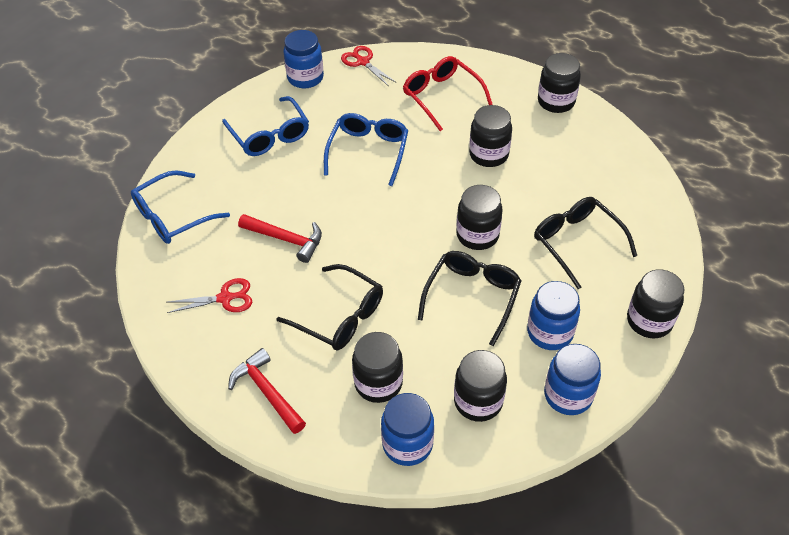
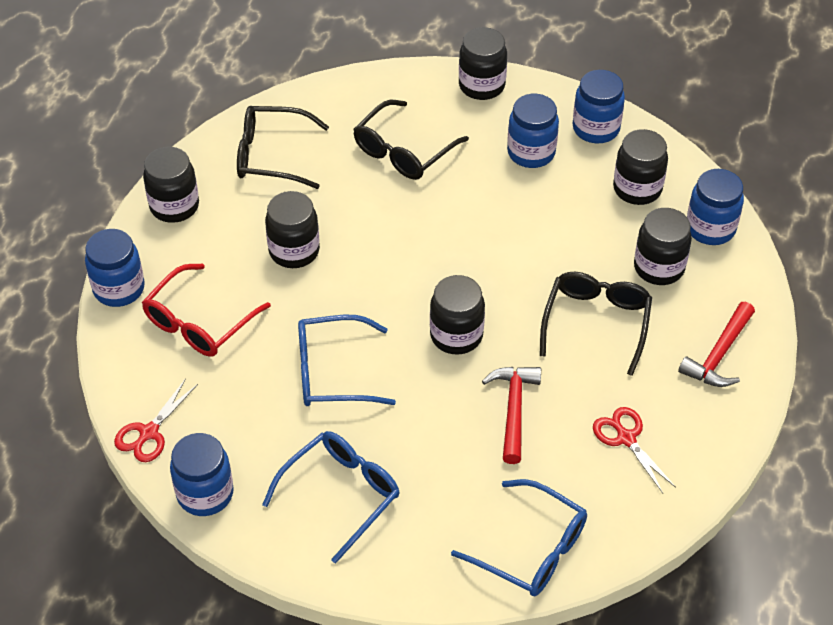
camera: 110 degrees left, 0 degrees up
black glasses [418,251,521,346] -> black glasses moved to [237,106,329,189]
black jar [456,185,503,250] -> black jar moved to [430,275,485,355]
none -> blue jar [85,229,145,307]

